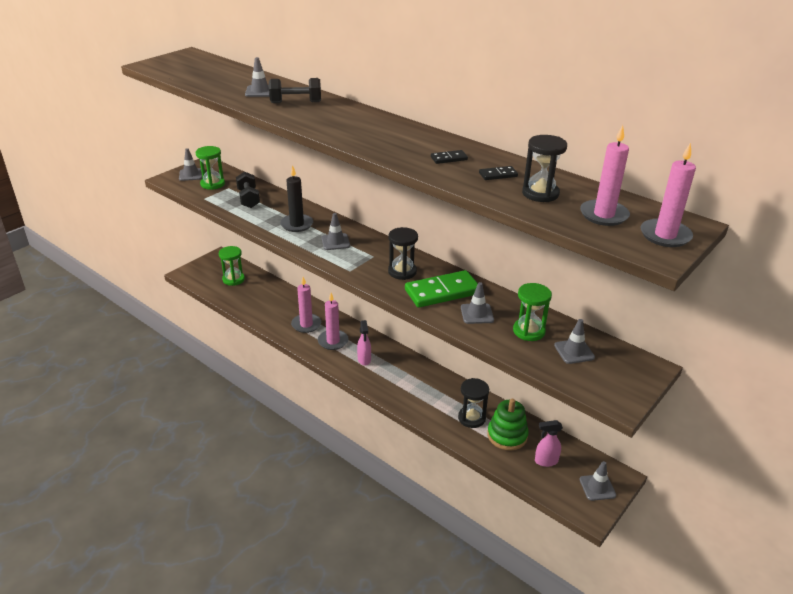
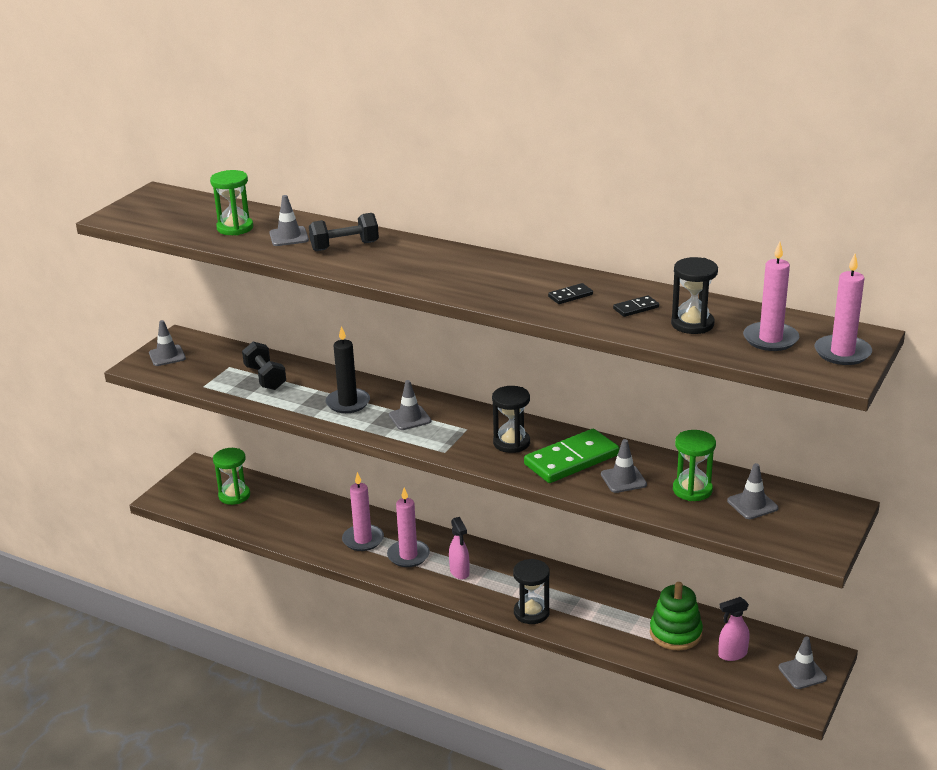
camera: 10 degrees left, 5 degrees down
green hourglass [196,146,225,190] -> green hourglass moved to [210,170,253,235]
black hourglass [458,378,489,428] -> black hourglass moved to [513,559,550,624]

